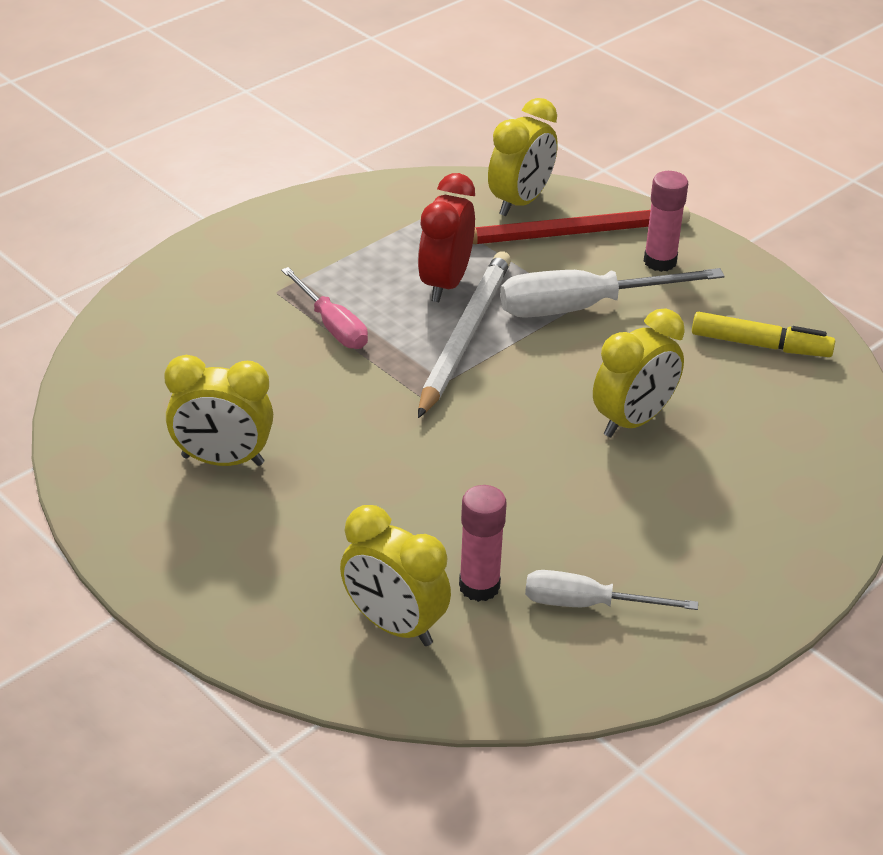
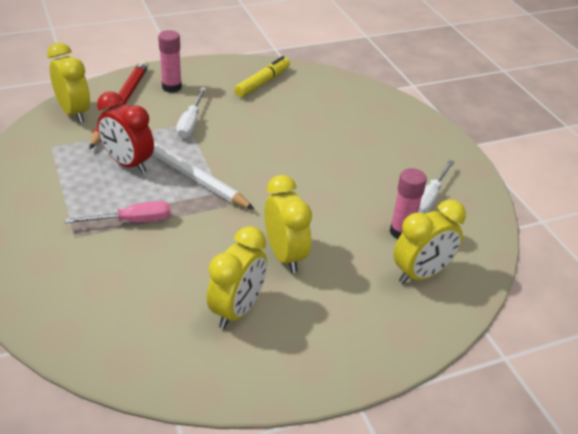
camera: 70 degrees left, 0 degrees up
white screwdriver [500,268,725,318] -> white screwdriver [176,87,206,139], size x0.62
yellow clock [593,308,685,437] -> yellow clock moved to [264,175,312,273]

